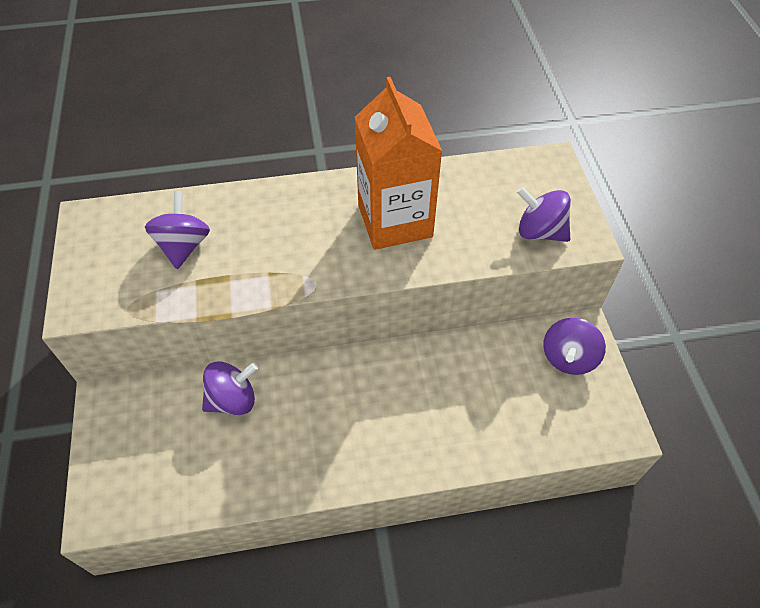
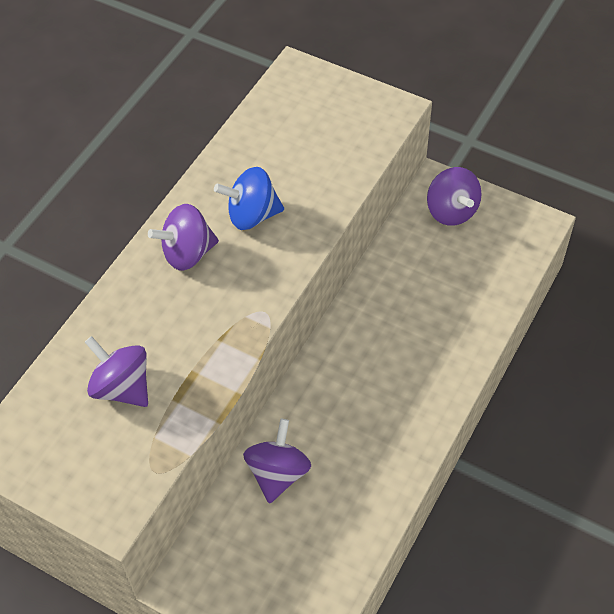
camera: 50 degrees left, 0 degrees up
orange carton [355,77,442,250] -> blue spinning top [214,167,284,230]
purple spinning top [517,186,571,242] -> purple spinning top moved to [148,204,219,271]

